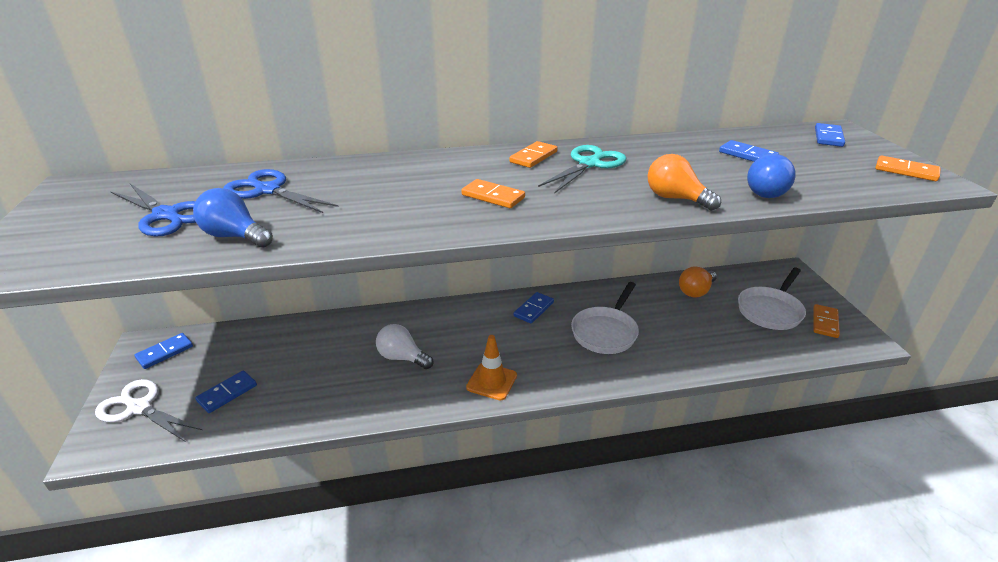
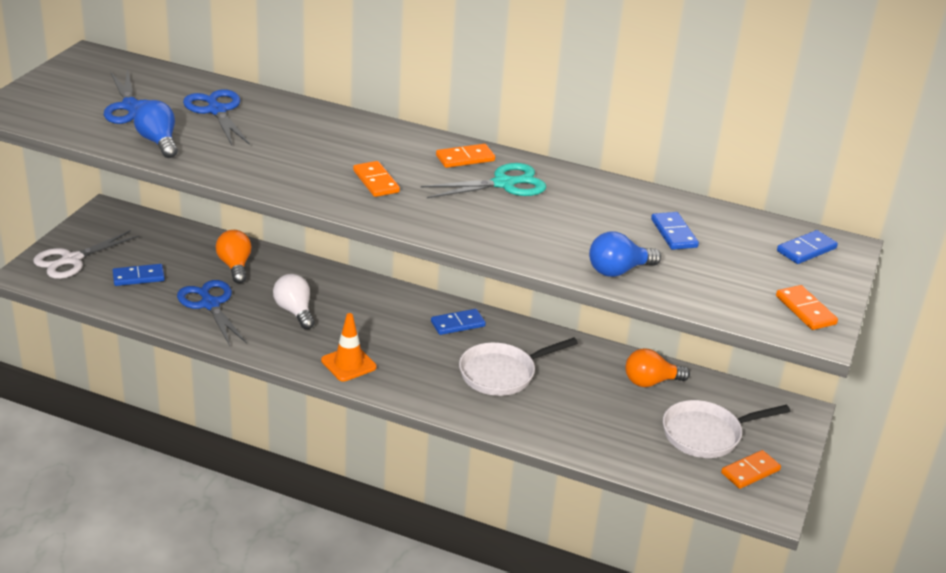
camera: 30 degrees right, 0 degrees up
white scissors [95,379,202,442] -> white scissors turned 105 degrees counterclockwise [33,230,140,279]
blue domino [135,333,193,369] -> none
orange light bulb [648,154,721,211] -> orange light bulb moved to [216,230,251,283]
none -> blue scissors [177,280,247,346]

